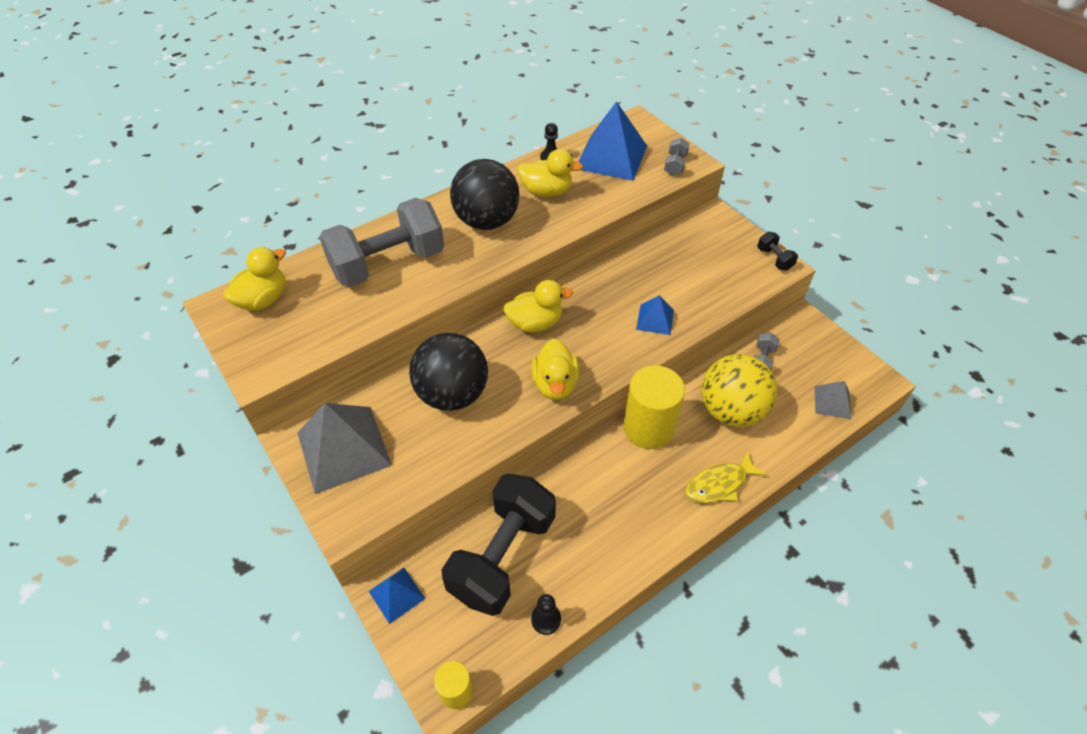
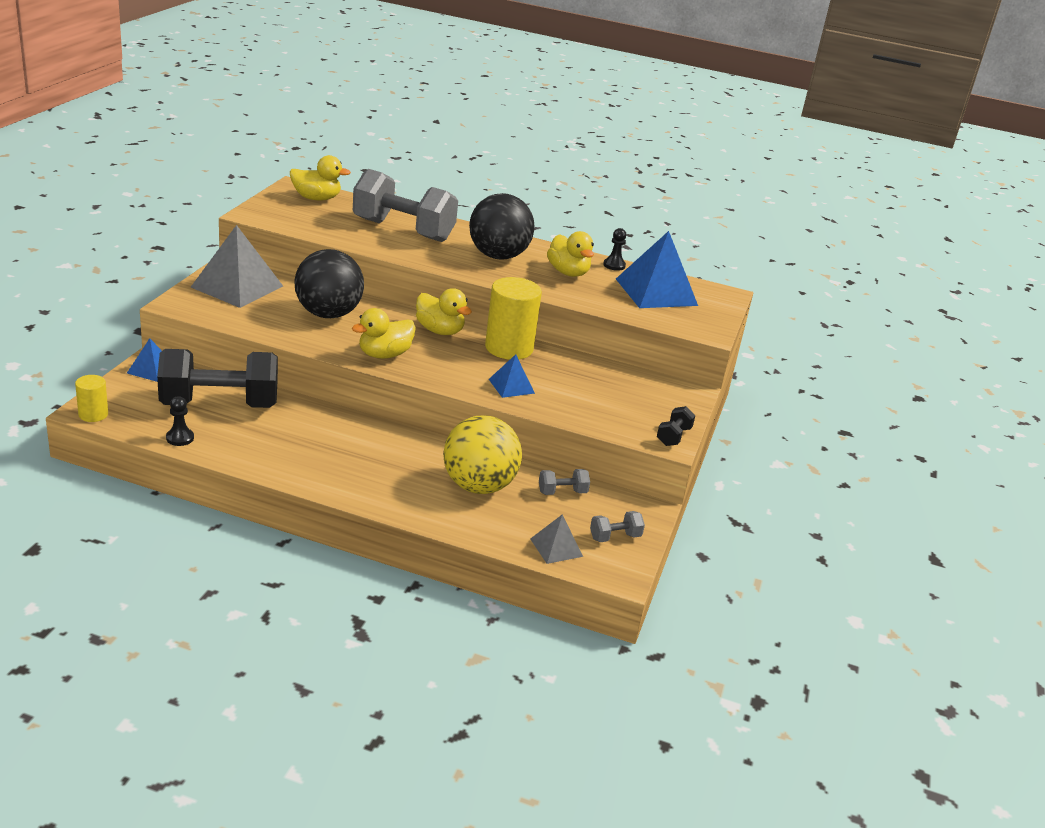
camera: 50 degrees right, 20 degrees down
yellow cylinder [623,365,685,449] -> yellow cylinder moved to [485,277,542,360]
grey dumbbell [664,138,690,176] -> grey dumbbell moved to [590,511,645,542]
yellow fish [686,451,766,503] -> none

